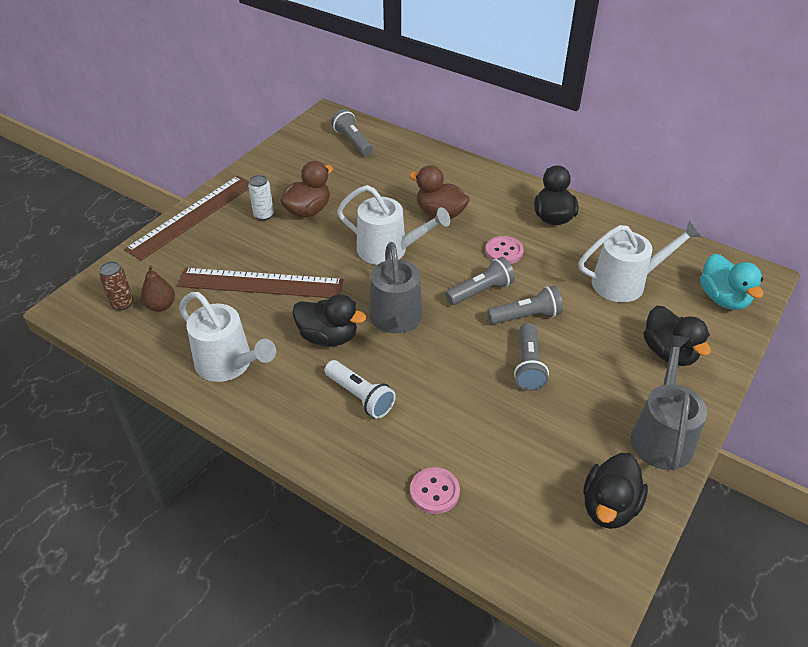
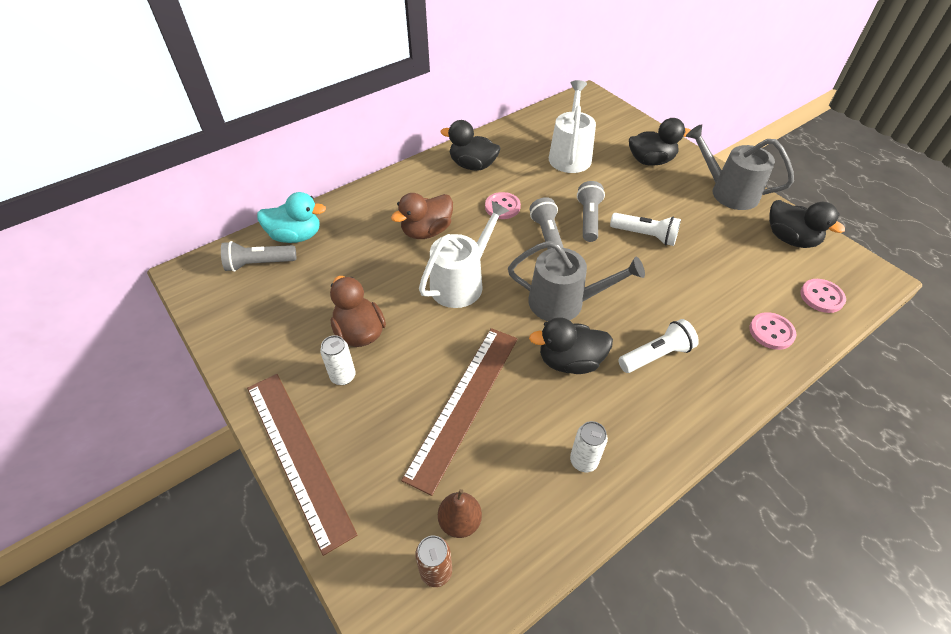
camera: 70 degrees left, 5 degrees up
white watering can [179,292,276,382] -> white can [570,421,608,472]
black duck [292,294,366,346] -> black duck turned 135 degrees counterclockwise [529,317,613,374]
grey flashlight [514,323,549,391] -> white flashlight [610,213,681,246]
turquoise duck [700,254,763,310] -> turquoise duck moved to [257,192,326,243]
none -> pink button [800,279,846,313]

